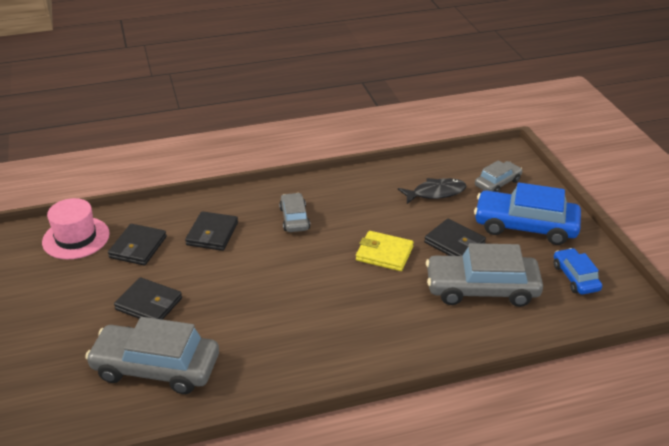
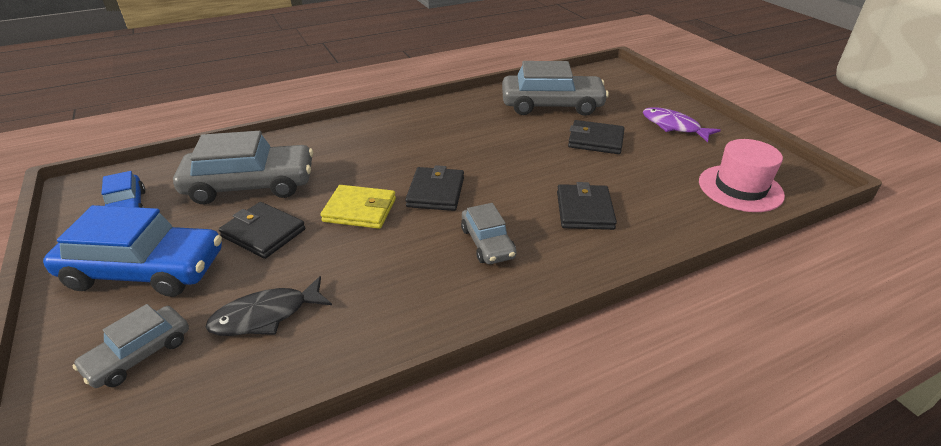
camera: 170 degrees right, 0 degrees up
black wallet [108,224,167,265] -> black wallet moved to [405,165,464,211]
none -> purple fish [643,107,721,142]

